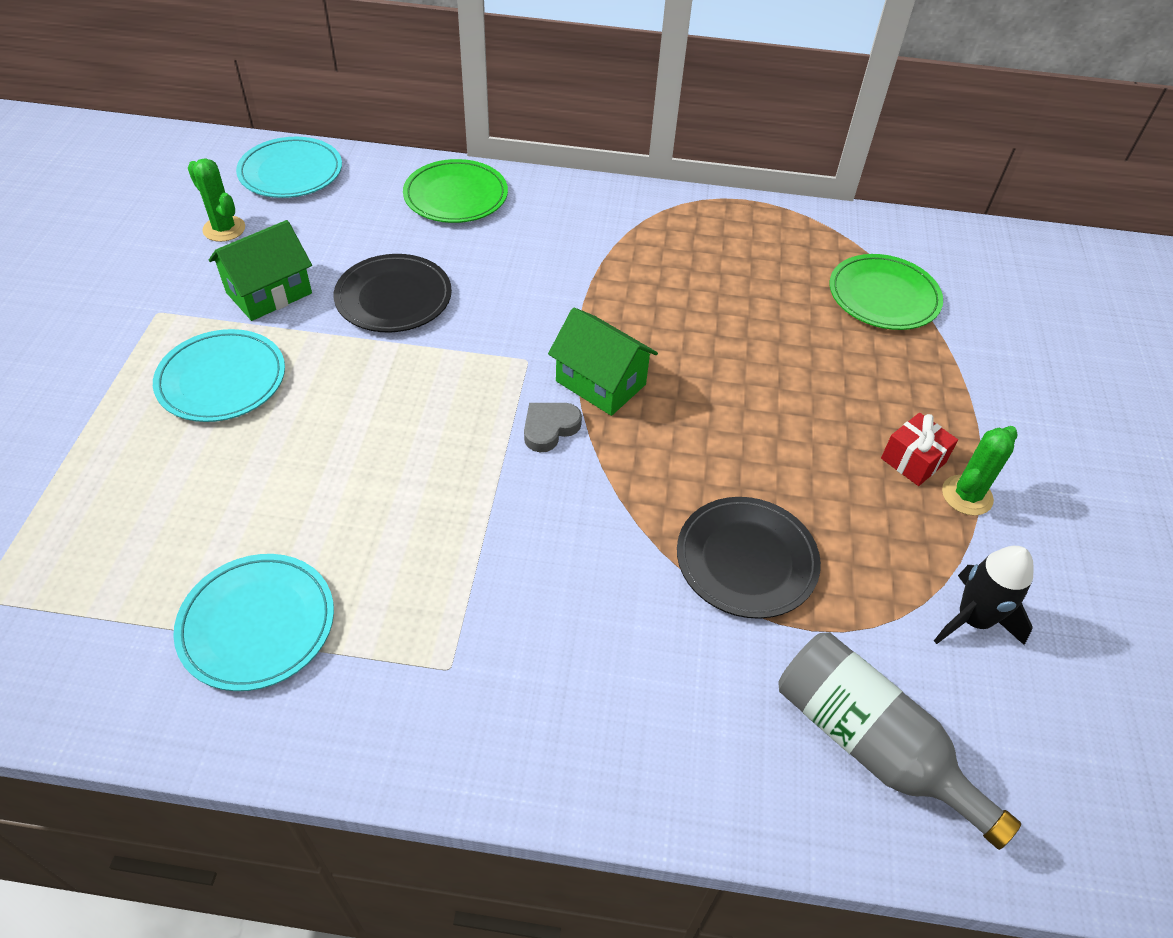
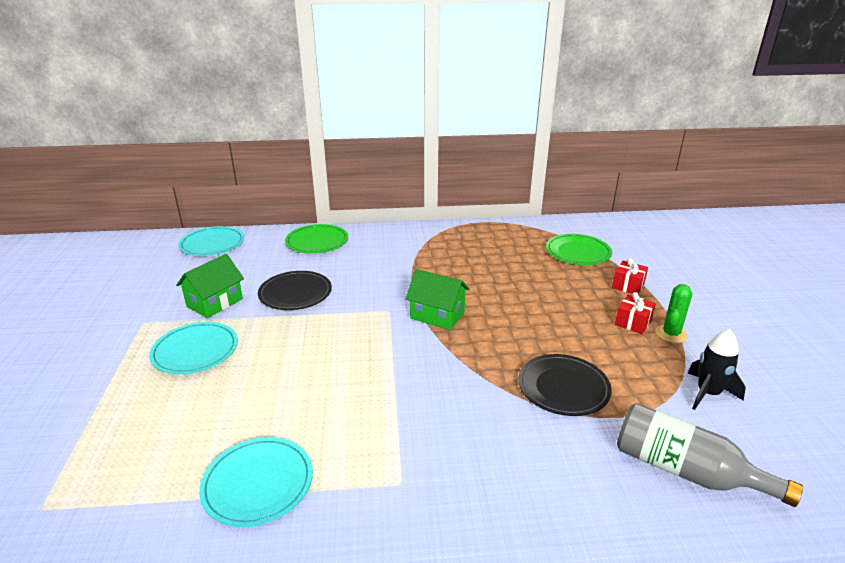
camera: 10 degrees left, 20 degrees down
green cactus [188,158,245,242] -> none
grey heart [524,403,582,452] -> none
none -> red gift [612,258,648,294]

